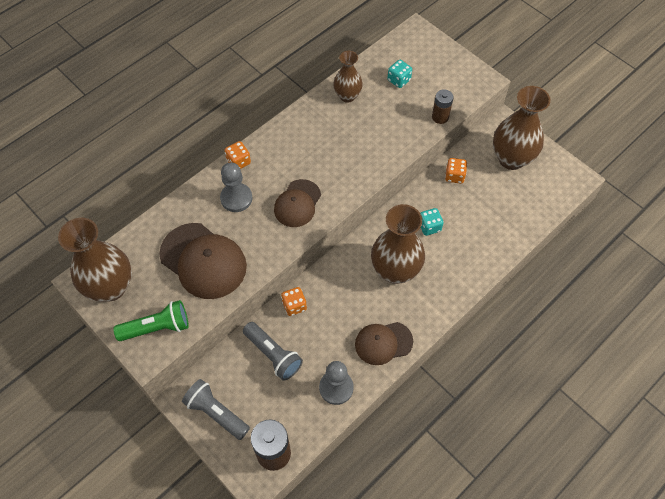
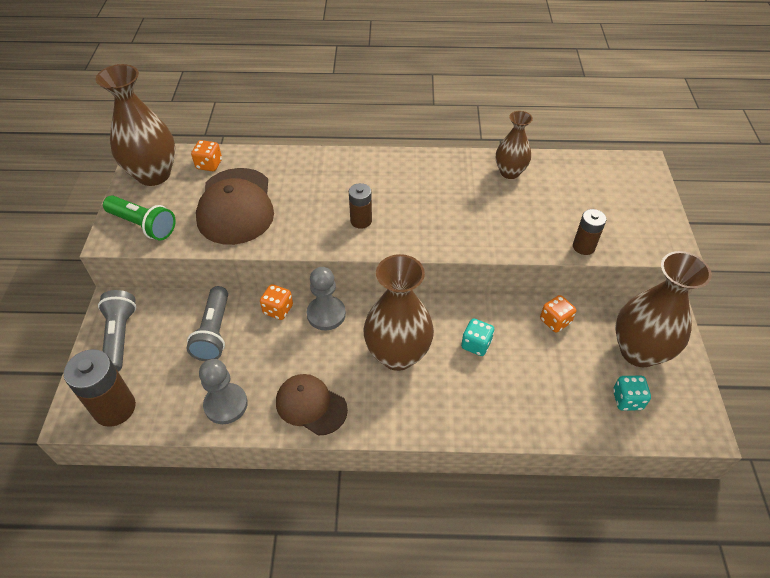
camera: 45 degrees right, 10 degrees down
grey pawn [220,162,252,212] -> grey pawn moved to [307,267,346,330]
orange dice [224,141,251,169] -> orange dice moved to [191,140,222,171]
brown cap [274,179,321,227] -> brown battery [349,183,372,229]
turquoise dice [388,60,412,88] -> turquoise dice moved to [613,376,651,411]

